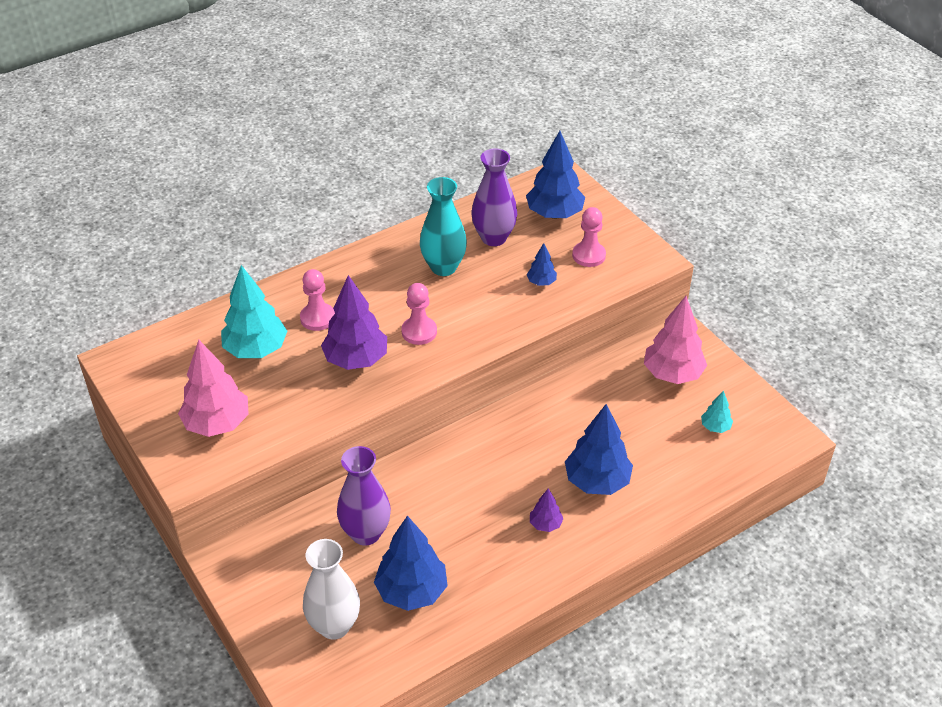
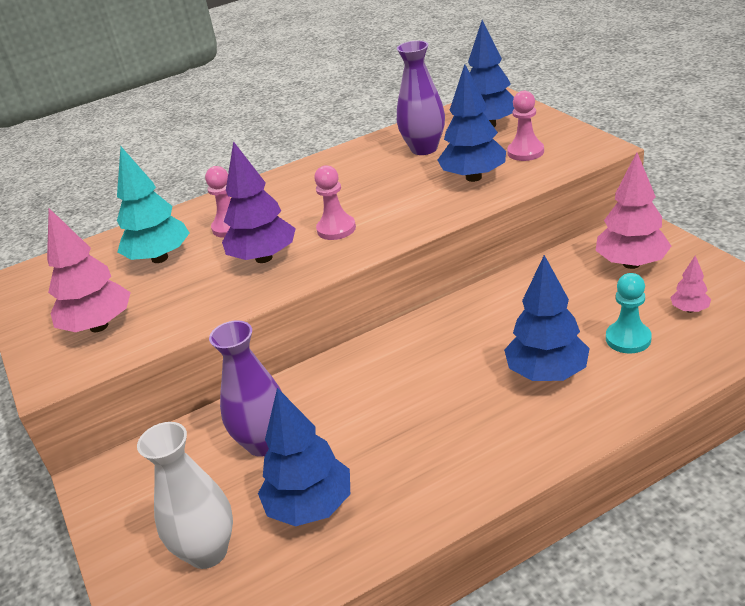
camera: 10 degrees right, 10 degrees down
turquoise vase [420,177,467,276] -> none
blue tree [527,243,557,286] -> blue tree [438,64,506,182], size x2.05
purple tree [530,488,563,532] -> none
turquoise tree [701,390,733,433] -> pink tree [670,256,711,313]
none -> turquoise pawn [606,273,652,354]

